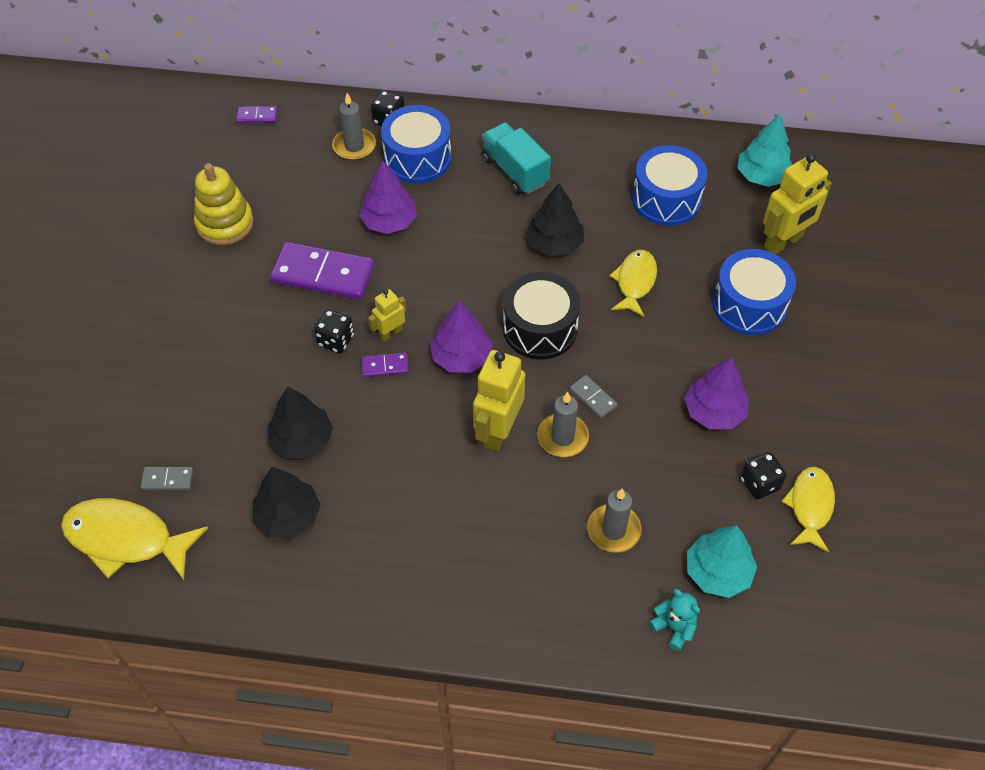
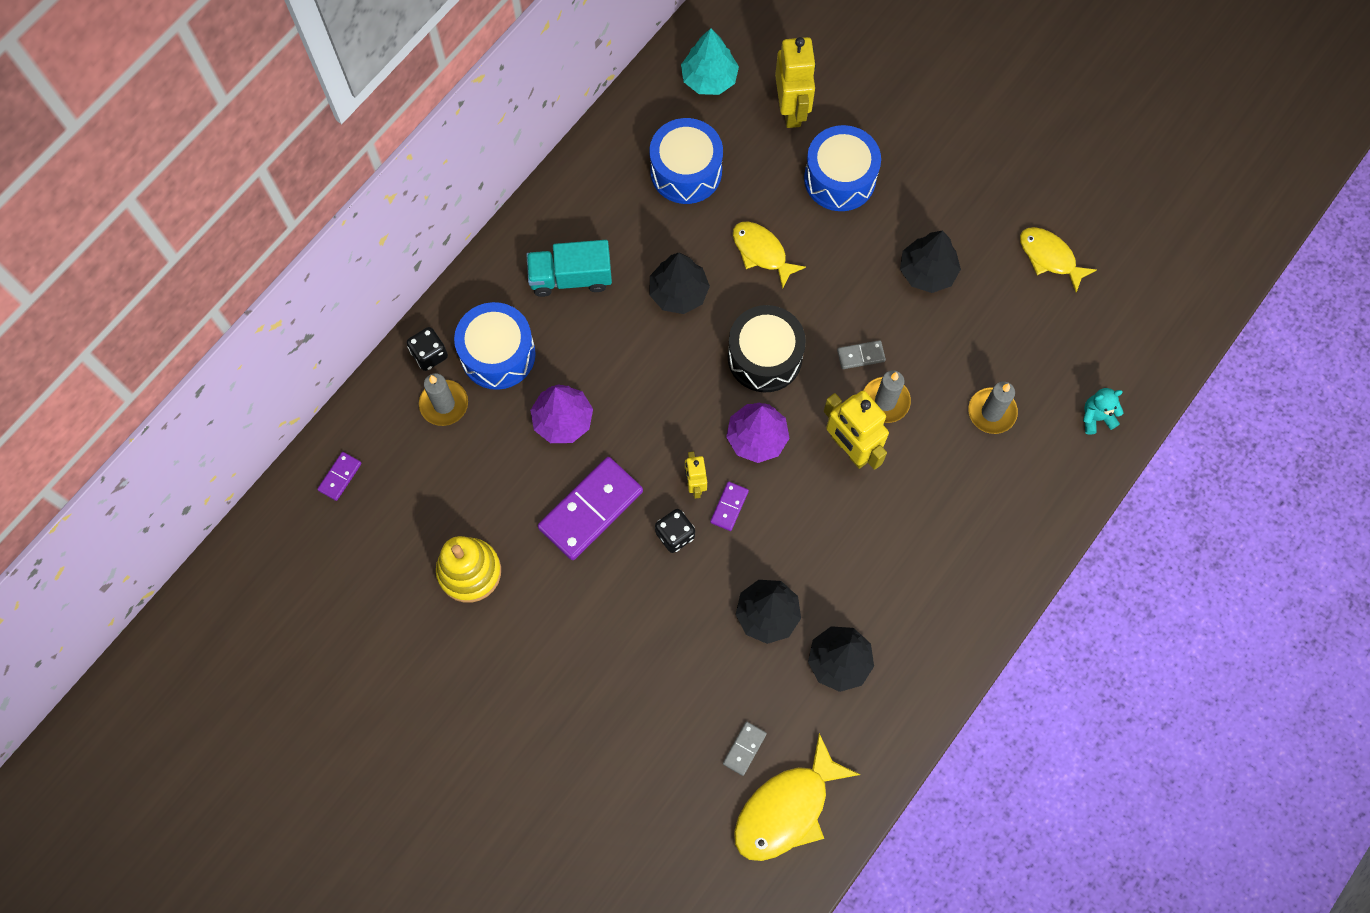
camera: 60 degrees left, 15 degrees up
purple tree [684,357,749,429] -> black tree [900,231,961,293]
turquoise tree [687,526,757,598] -> none
black dice [740,452,786,499] -> none

